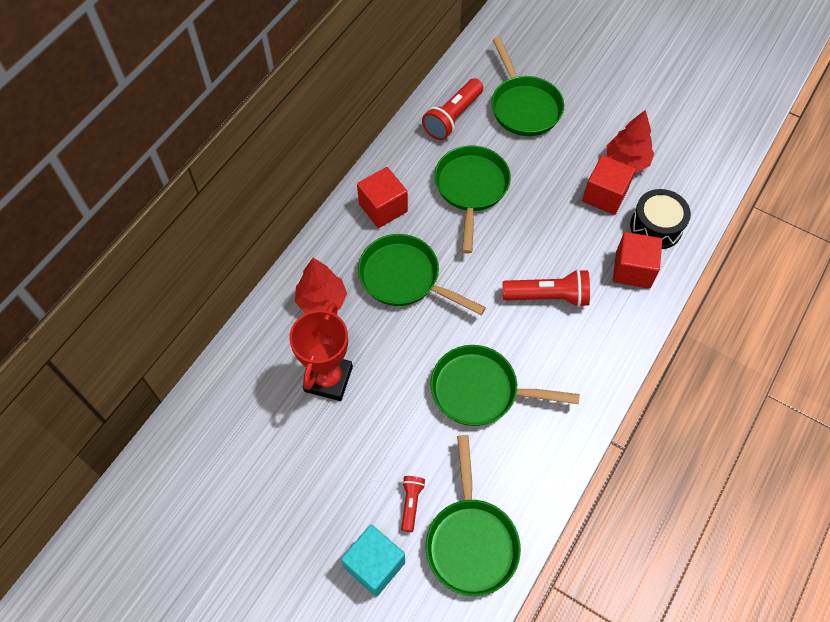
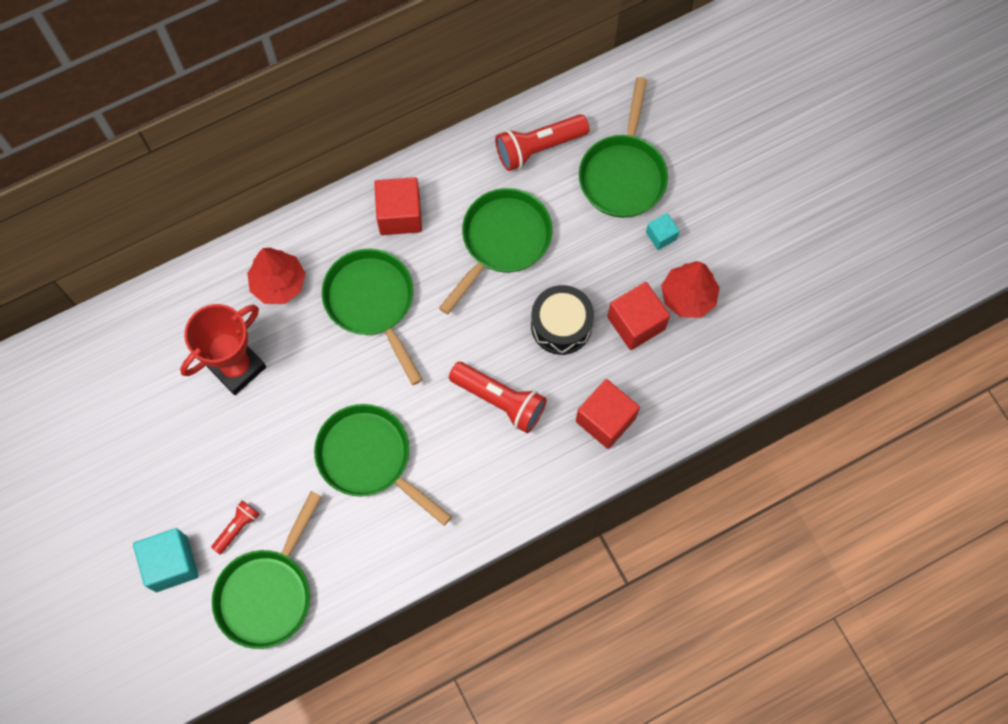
camera: 30 degrees right, 10 degrees up
black drum [630,189,691,249] -> black drum moved to [531,285,594,355]
none -> turquoise cube [646,213,680,250]

